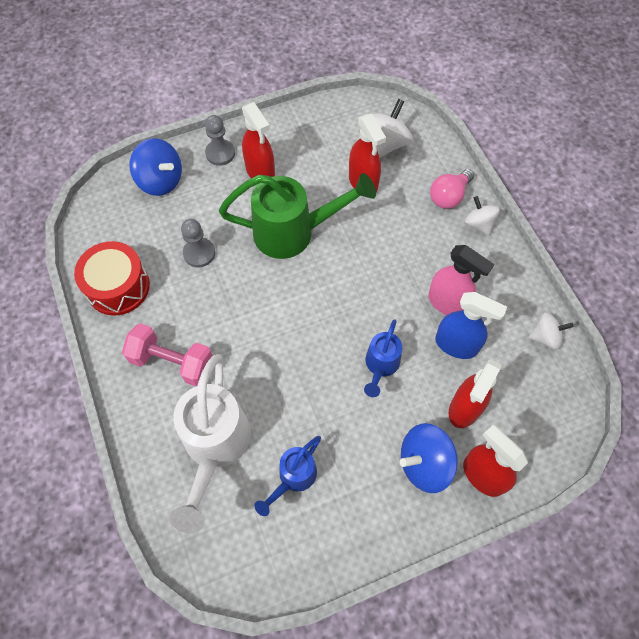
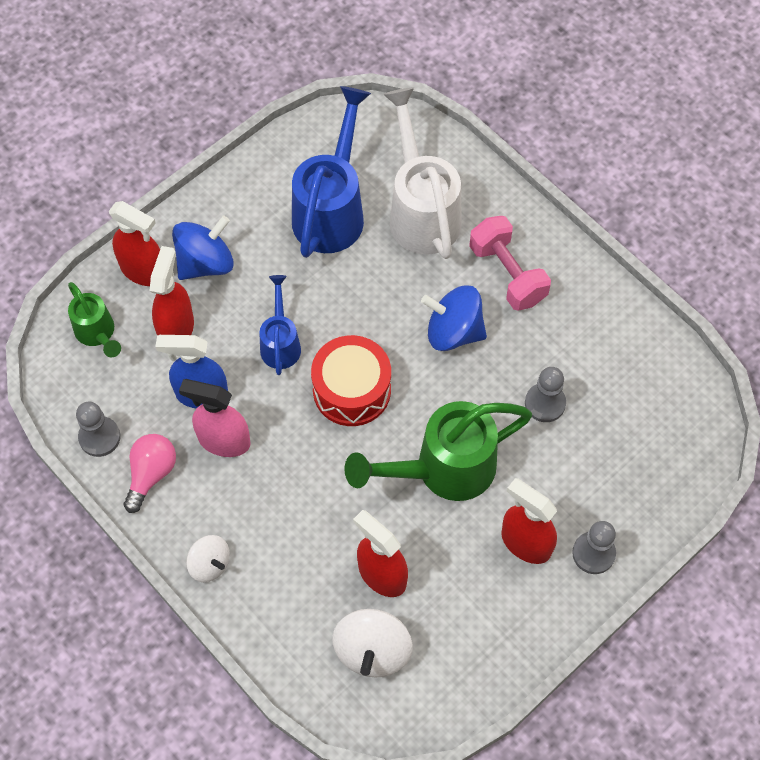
camera: 160 degrees right, 0 degrees up
red drum [74,241,150,316] -> red drum moved to [311,335,391,426]
pink dumbbell [122,323,213,386] -> pink dumbbell turned 60 degrees clockwise [469,216,551,311]
blue spinning top [130,138,182,196] -> blue spinning top moved to [421,285,487,351]
blue watering can [254,436,321,516] -> blue watering can [292,86,371,258], size x1.84
pink light bulb [430,169,474,209] -> pink light bulb moved to [124,434,176,513]
white spinning top [529,312,574,350] -> grey pawn [76,402,120,457]
none -> green watering can [68,282,121,357]

